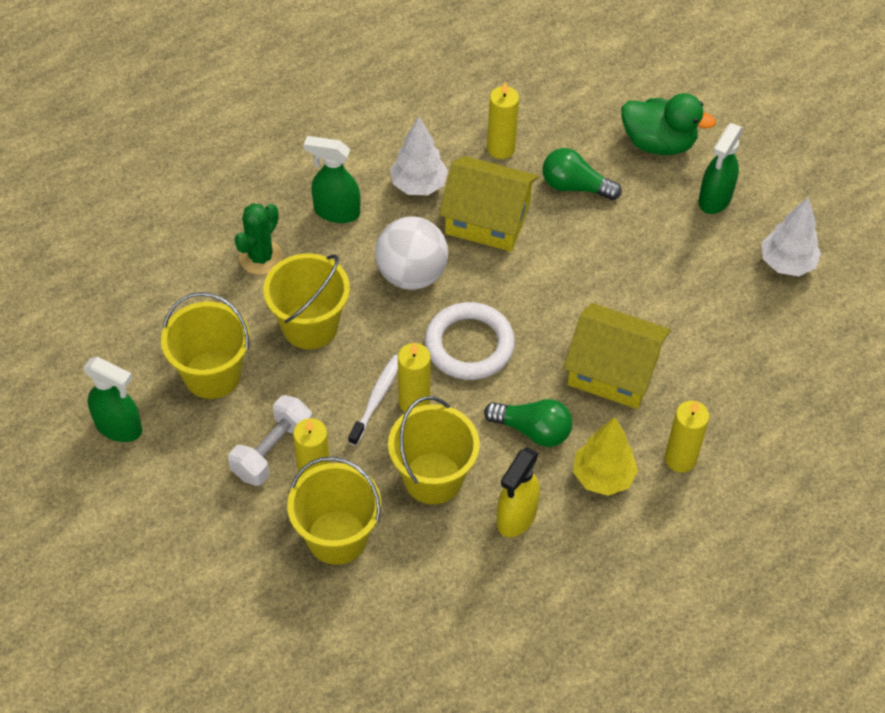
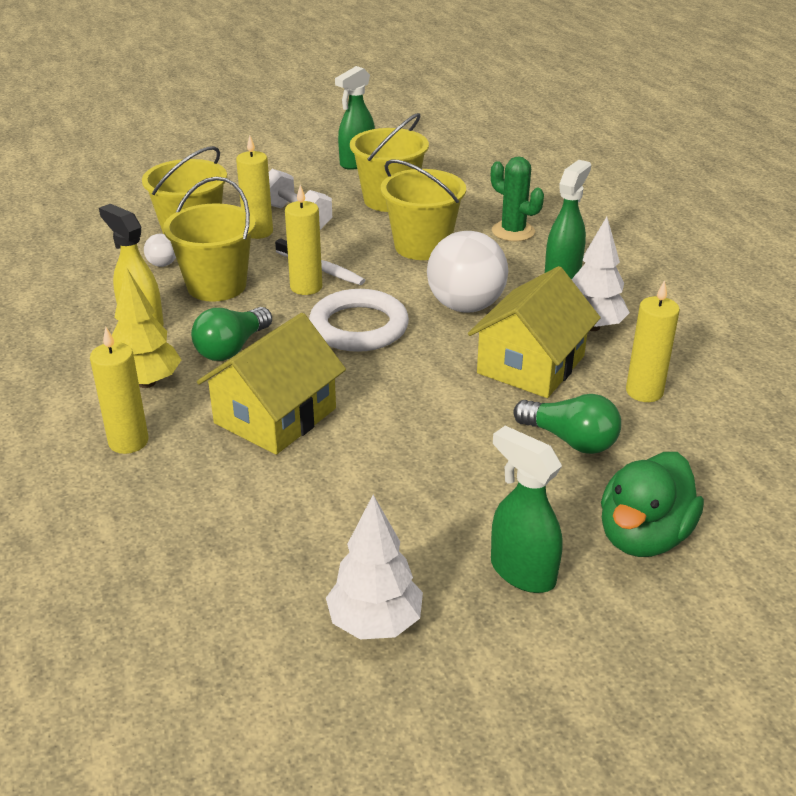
camera: 105 degrees right, 20 degrees down
green light bulb [543,148,622,200] -> green light bulb turned 90 degrees clockwise [513,394,621,454]
none -> white ball [144,234,176,267]

